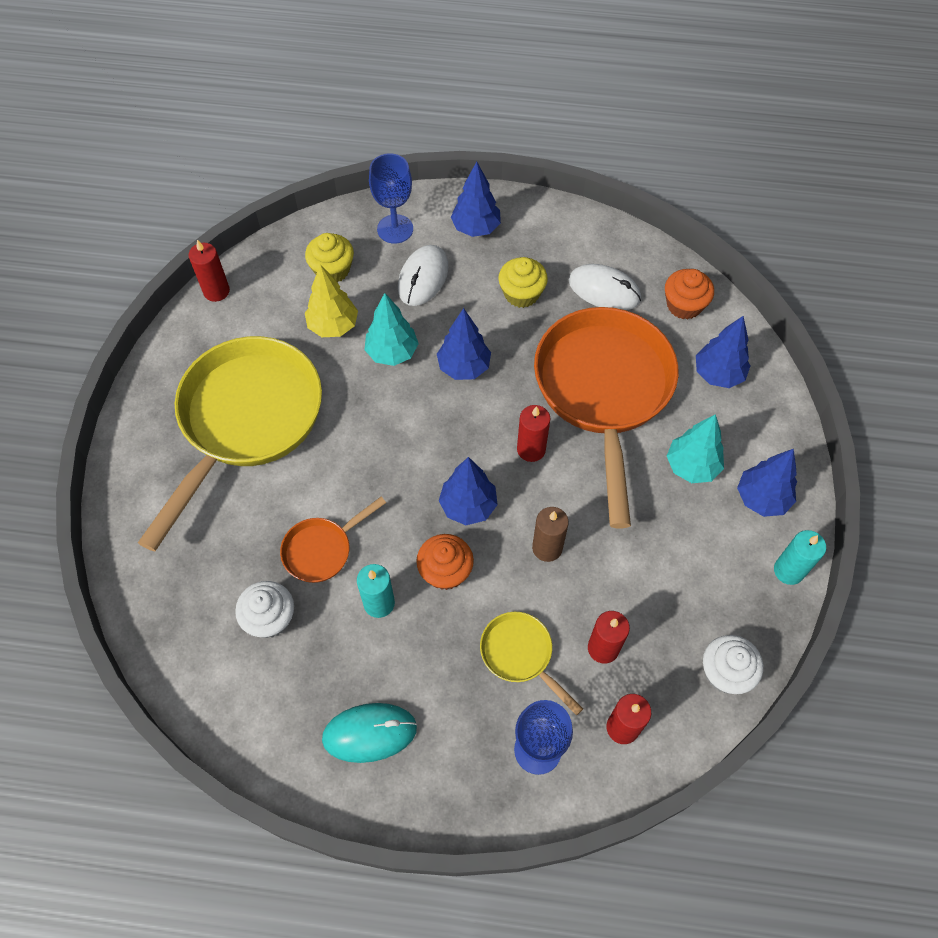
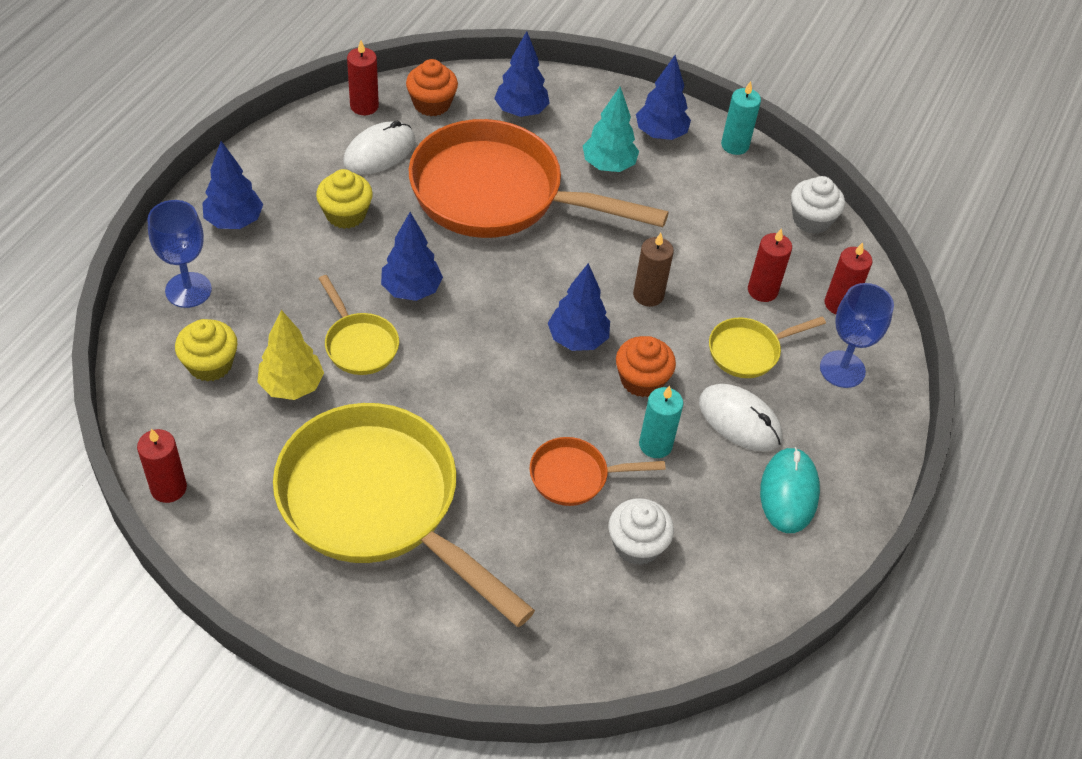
camera: 75 degrees left, 10 degrees down
orange pan [280,497,386,583] -> orange pan turned 105 degrees clockwise [530,437,666,506]
turquoise tree [364,293,419,366] -> yellow pan [318,275,399,375]
white mouse [398,245,448,306] -> white mouse moved to [699,384,782,452]
red candle [517,405,550,462] -> red candle moved to [347,40,379,115]

